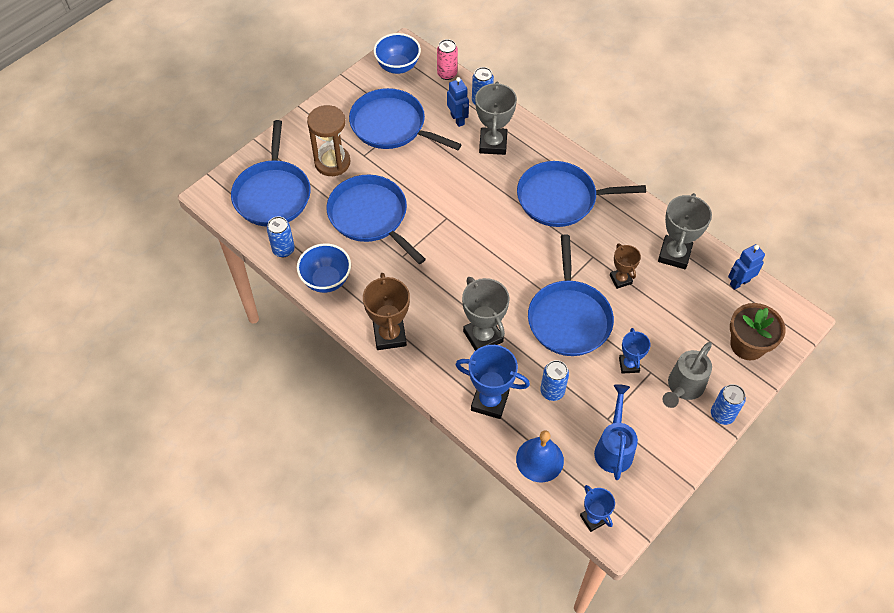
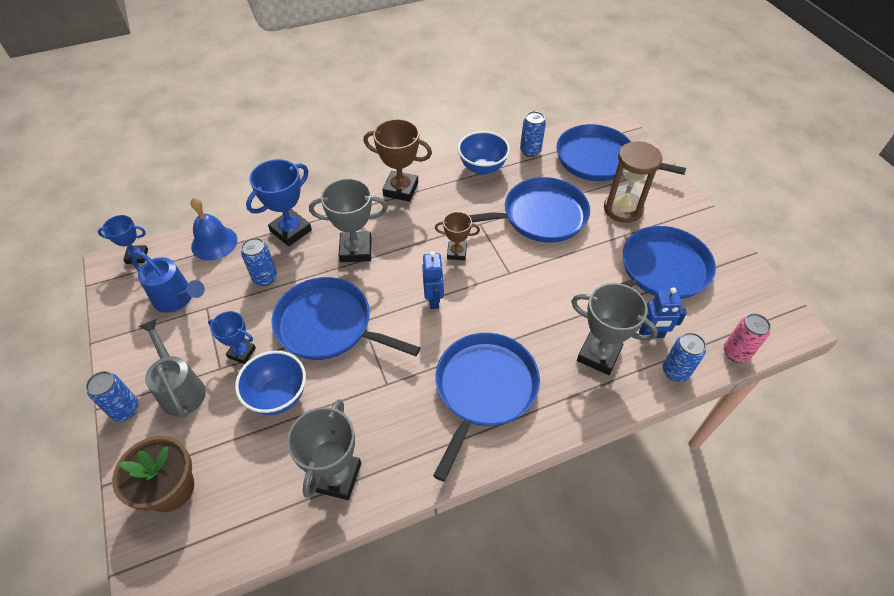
camera: 115 degrees right, 5 degrees down
blue bowl [374,33,421,74] -> blue bowl moved to [235,351,306,415]
brown trophy [610,243,641,289] -> brown trophy moved to [435,211,480,260]
grey trophy [658,193,712,269] -> grey trophy turned 60 degrees clockwise [287,399,361,500]
blue robot [728,244,765,290] -> blue robot moved to [422,251,444,309]

